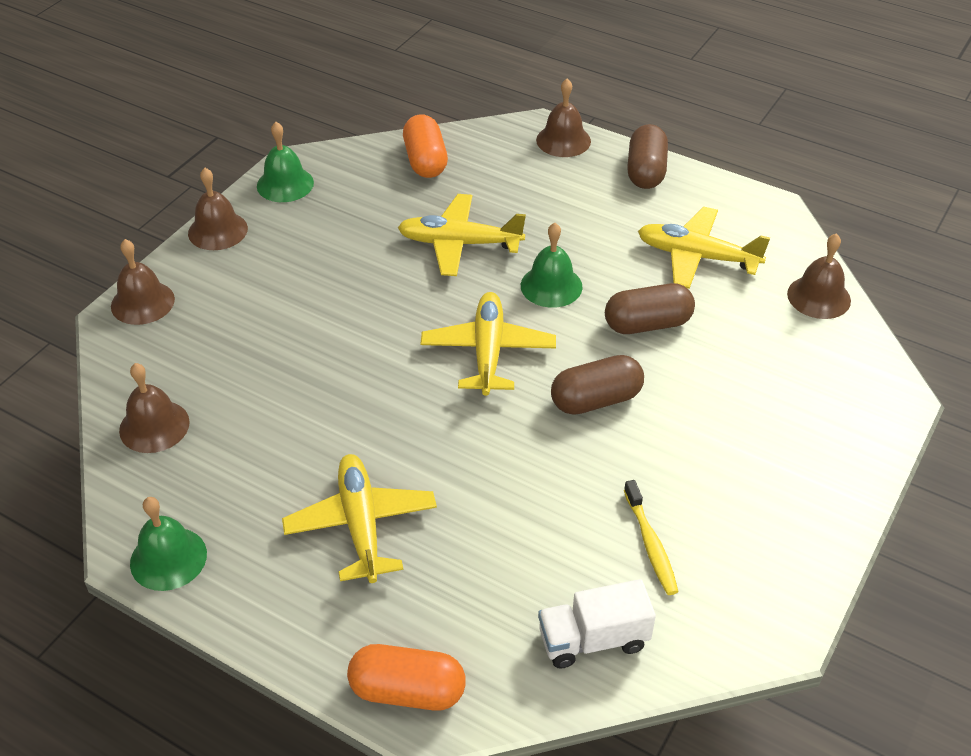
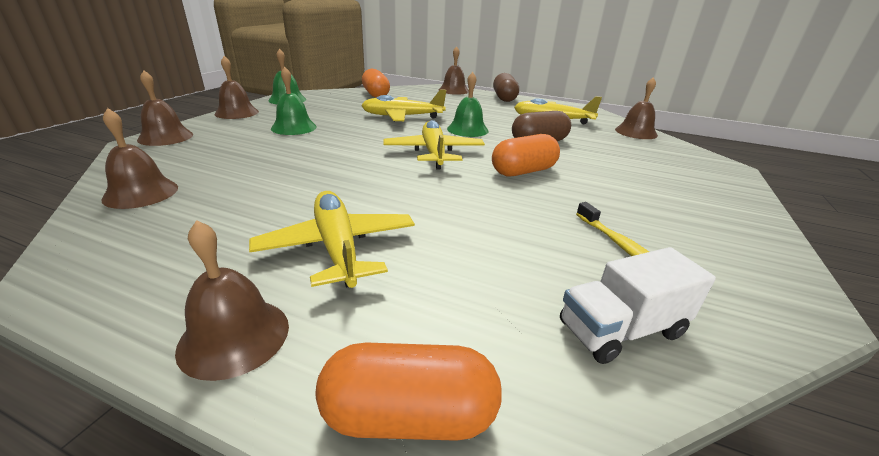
camera: 10 degrees left, 15 degrees down
green bell [130,497,207,591] -> green bell moved to [271,67,317,135]
brown capsule [551,355,644,415] -> orange capsule [492,134,560,176]
none -> brown bell [175,220,289,381]

